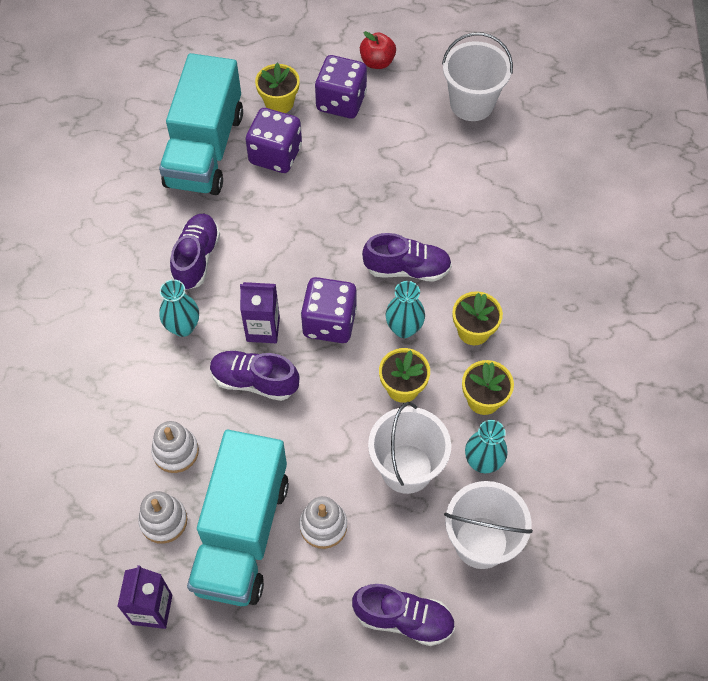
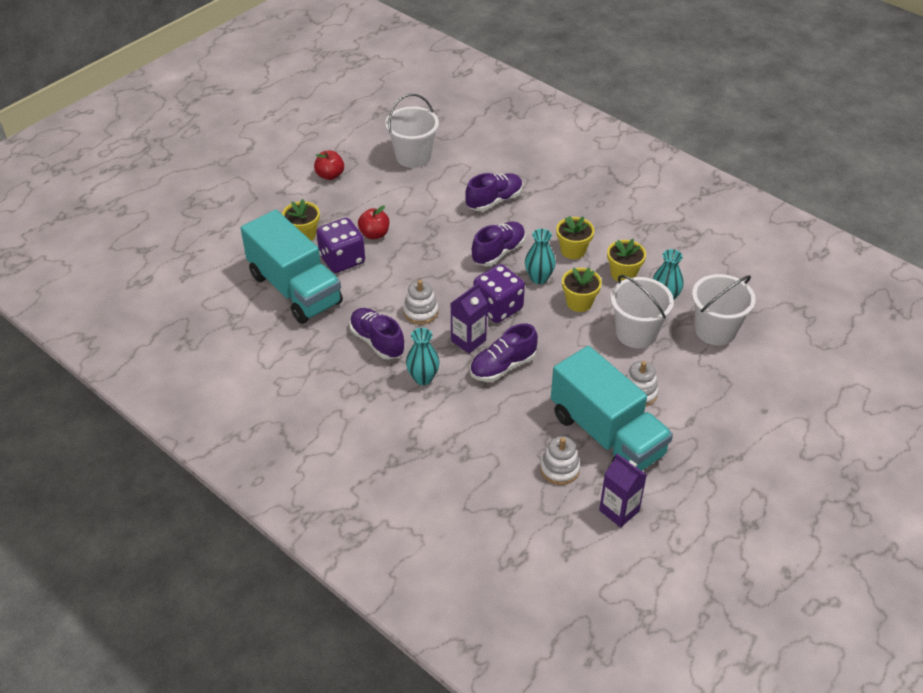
camera: 50 degrees left, 15 degrees down
white stacking toy [151,421,199,473] -> white stacking toy moved to [403,280,439,324]
purple dice [315,55,367,118] -> none
purple shoe [352,584,455,646] -> purple shoe moved to [465,173,523,211]
none -> red apple [358,206,389,239]

